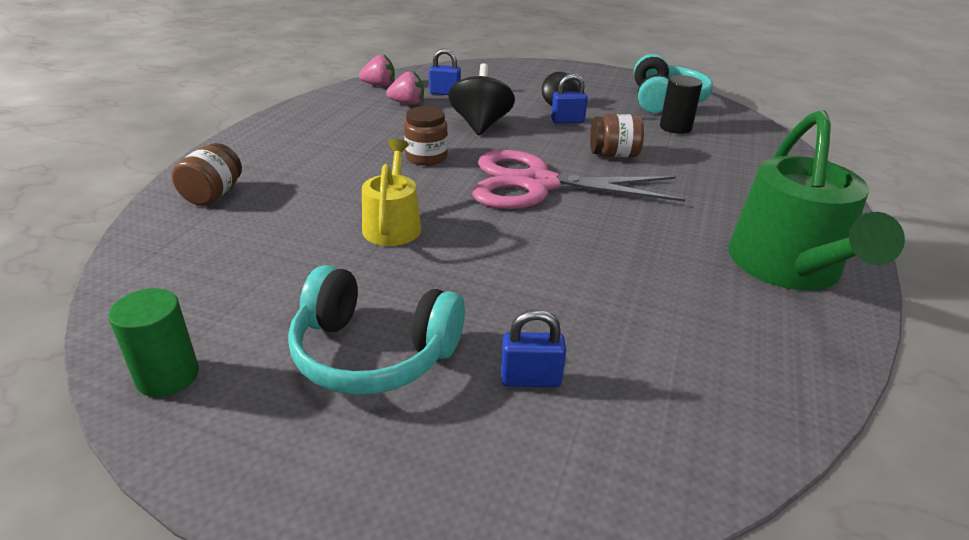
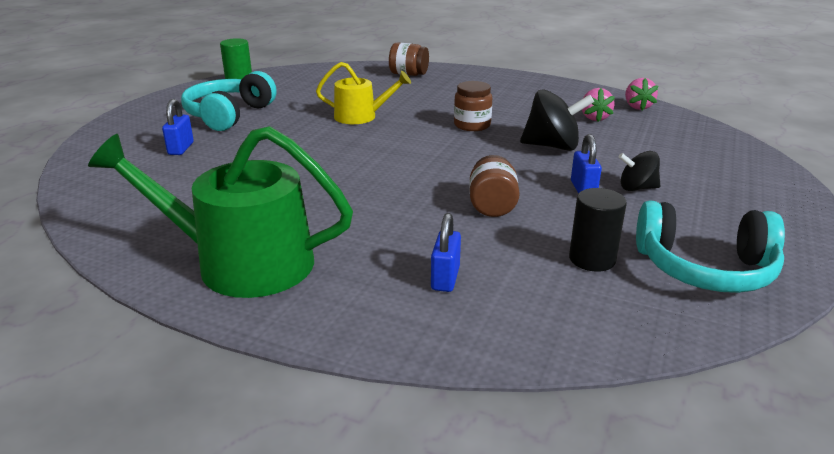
camera: 95 degrees right, 5 degrees down
blue padlock [429,48,461,95] -> blue padlock moved to [431,213,461,292]
pink scissors [472,150,685,209] -> none

